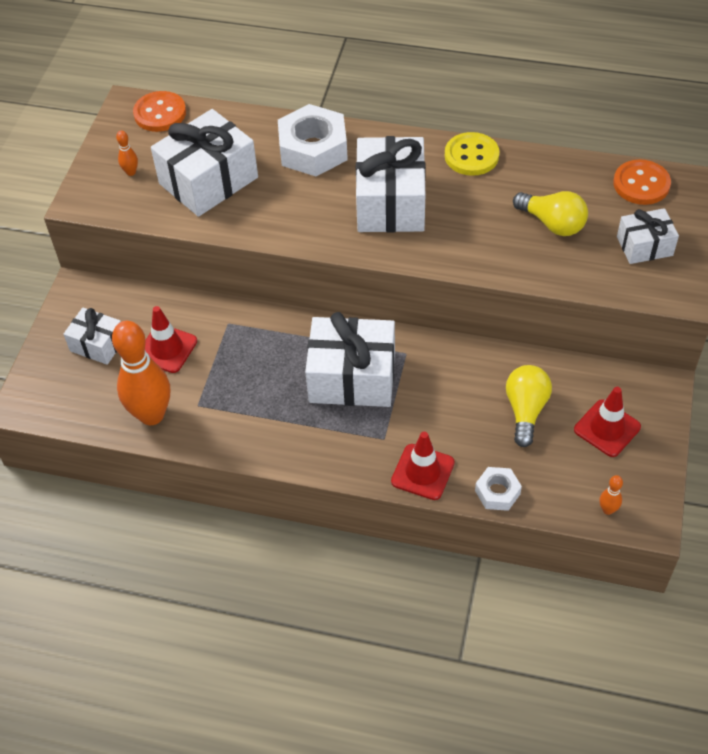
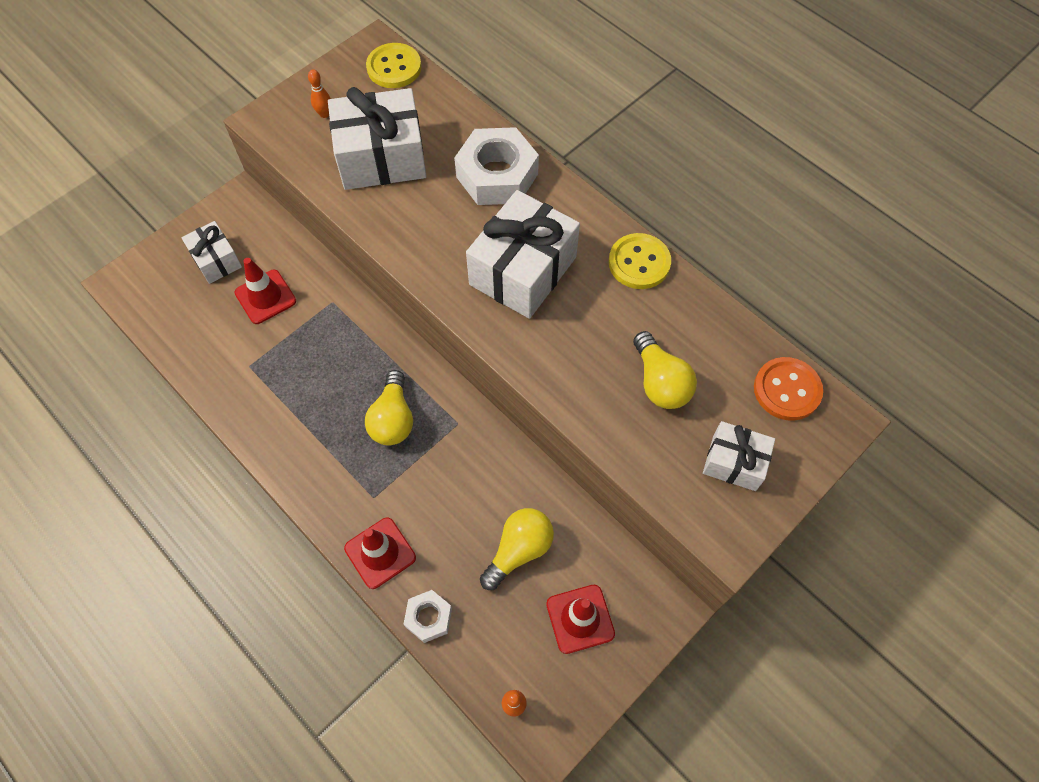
camera: 30 degrees right, 10 degrees up
orange bowling pin [112,321,170,425] -> none
orange button [133,91,186,132] -> yellow button [366,43,421,88]
white gift [305,312,395,407] -> yellow light bulb [365,370,413,446]

